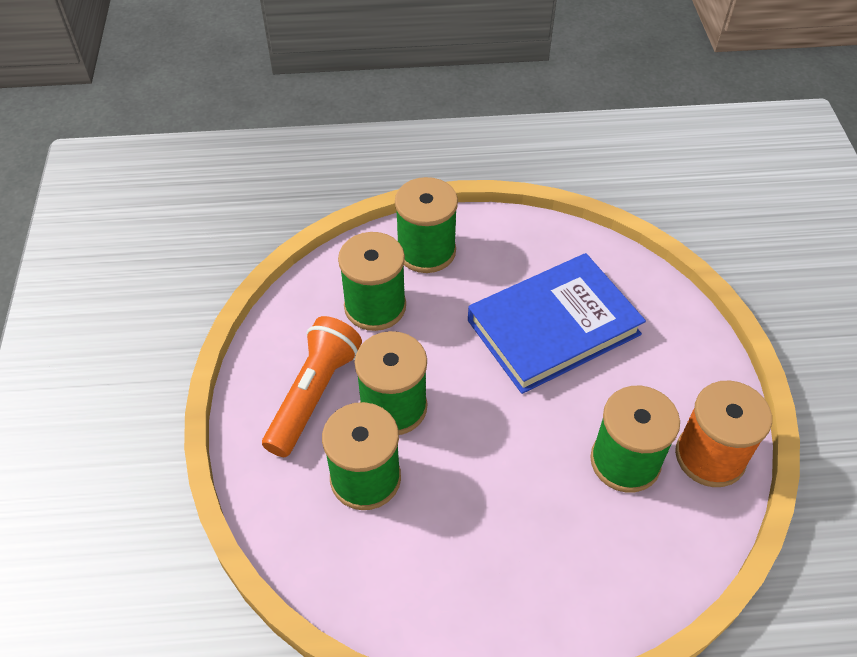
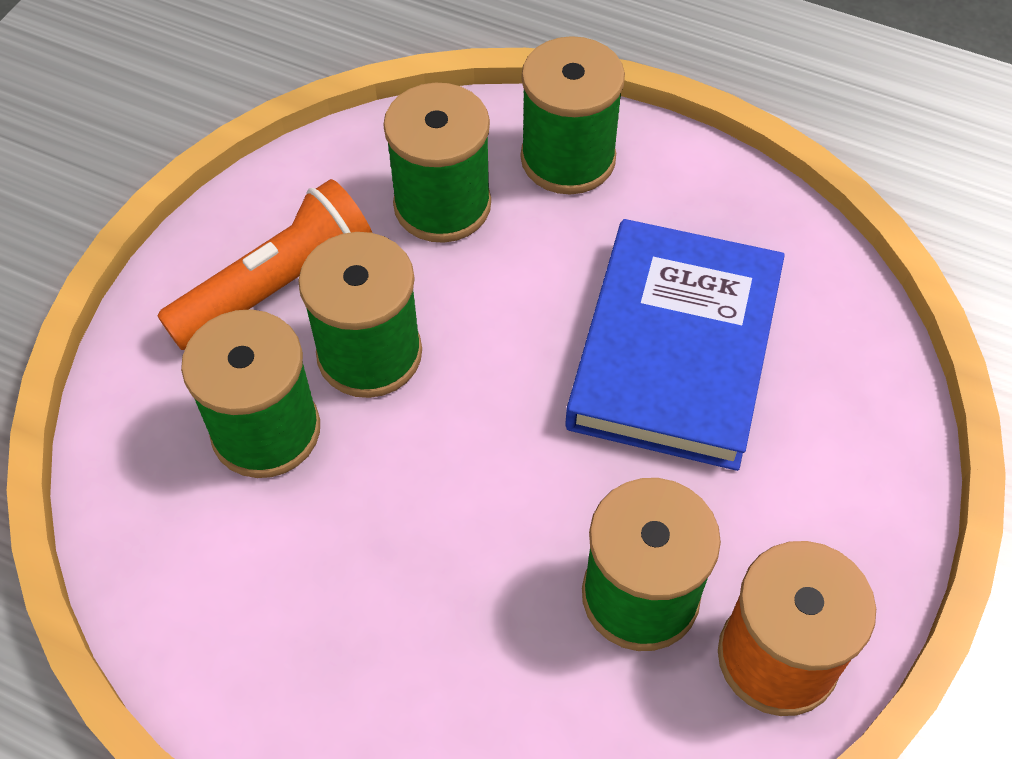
camera: 30 degrees right, 5 degrees up
blue book [468,253,646,394] -> blue book turned 75 degrees counterclockwise [565,219,785,471]

